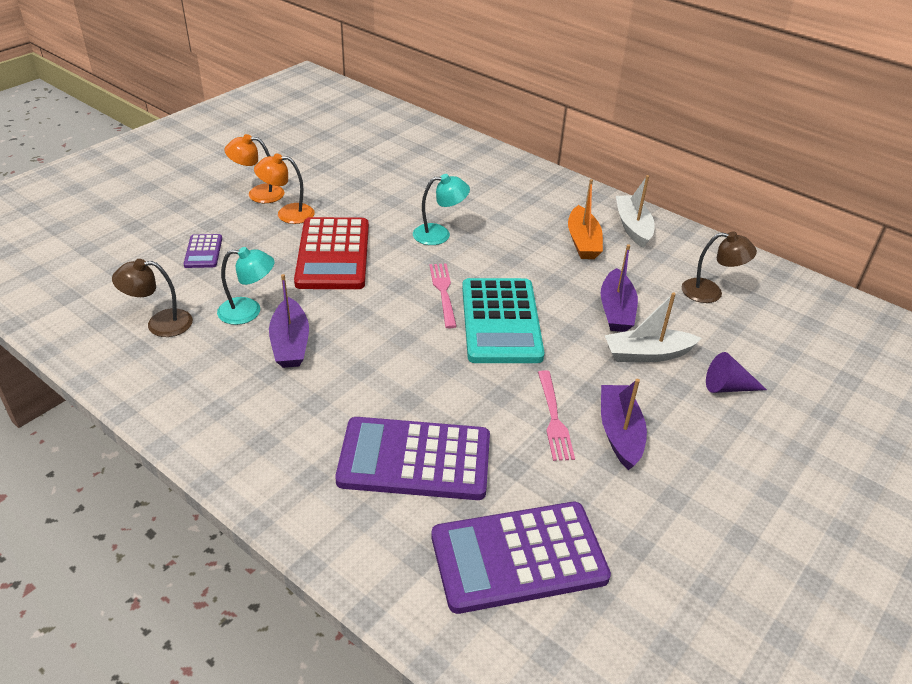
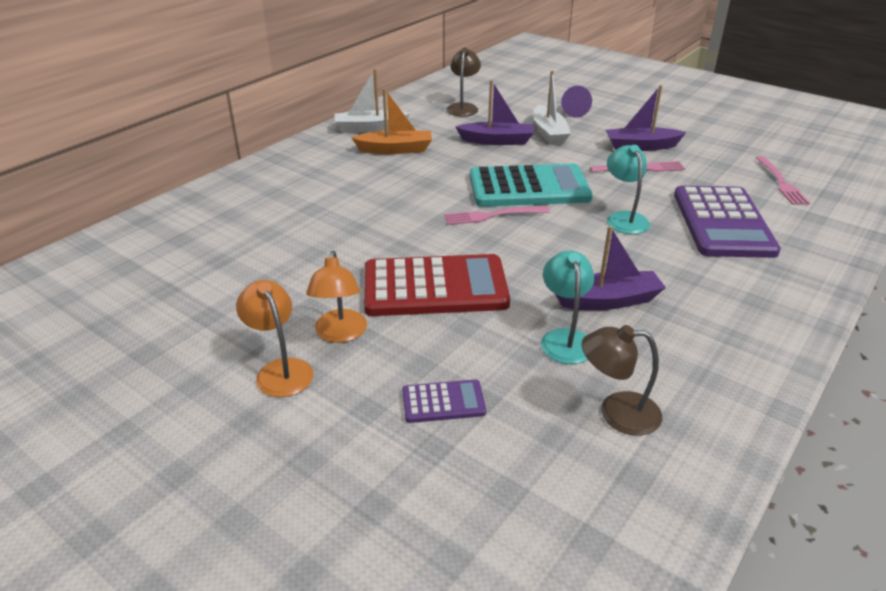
camera: 90 degrees left, 5 degrees down
brown lamp [112,259,193,337] -> brown lamp turned 105 degrees clockwise [582,325,662,436]
orange lamp [224,134,284,203] -> orange lamp turned 150 degrees clockwise [236,280,314,397]
turquoise lamp [413,174,470,245] -> turquoise lamp moved to [607,145,650,234]
purple calculator [431,502,611,614] -> pink fork [756,156,810,205]

